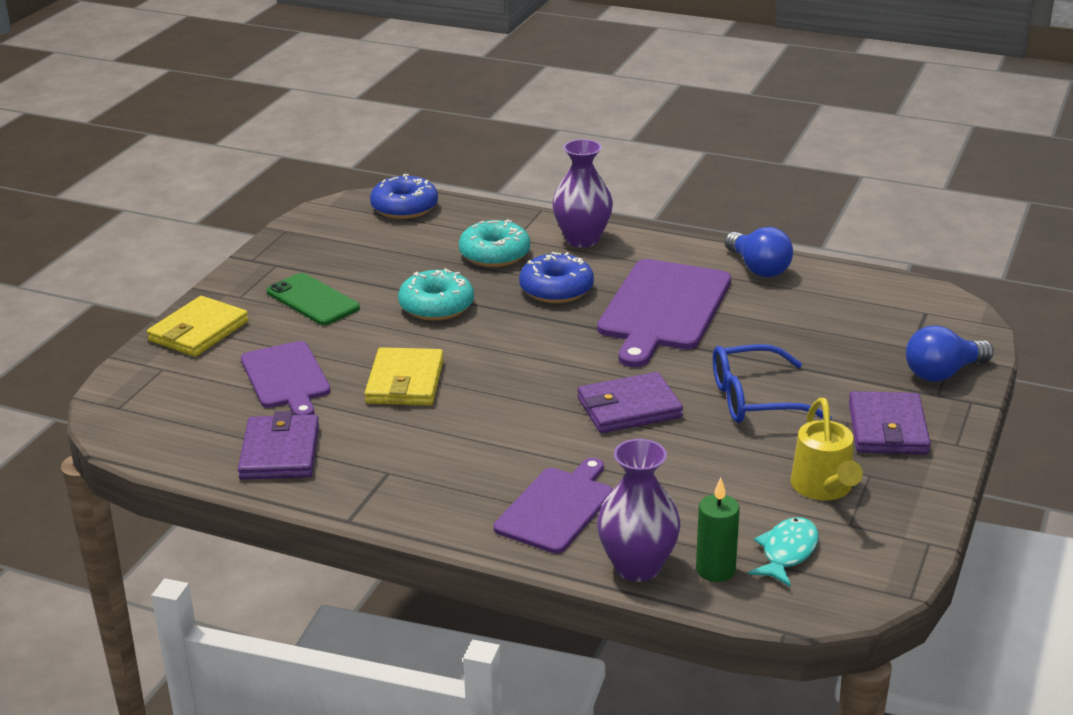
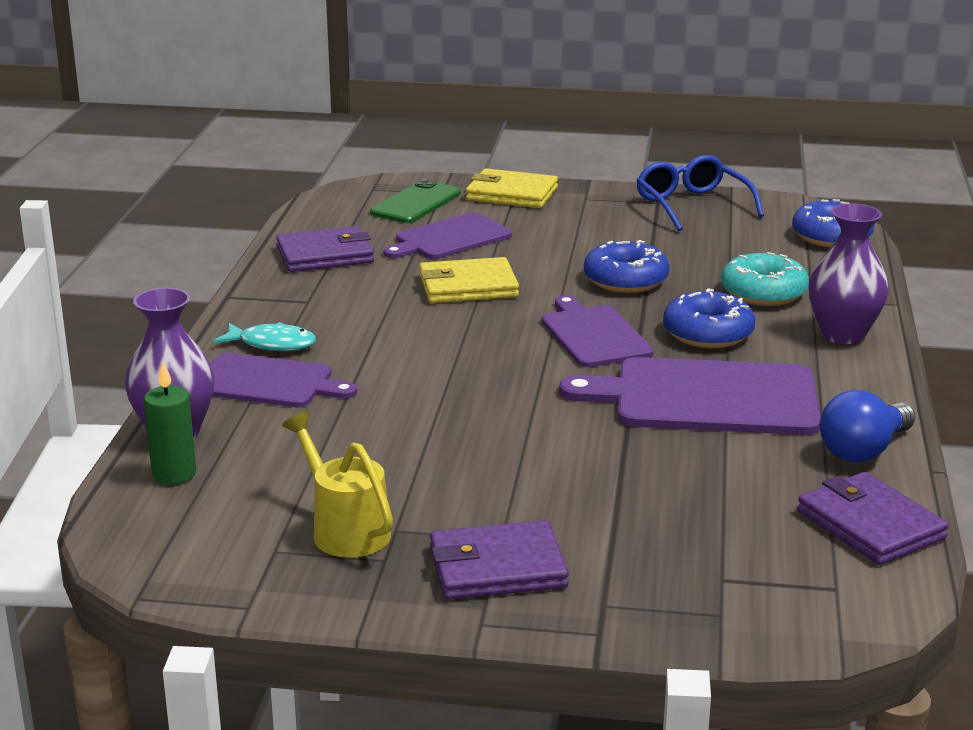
camera: 75 degrees right, 5 degrees down
green phone [267,273,360,325] -> green phone moved to [370,179,461,223]
turquoise donut [398,268,474,321] -> blue donut [584,240,670,293]
purple wallet [578,372,683,433] -> purple wallet moved to [798,472,949,565]
blue glasses [713,344,832,423] -> blue glasses moved to [636,155,764,231]
turquoise fish [748,517,819,587] -> turquoise fish moved to [213,322,316,351]
yellow watering can [791,398,863,500] -> yellow watering can turned 75 degrees clockwise [282,412,393,558]
blue light bulb [906,325,994,381] -> none
none -> purple cutting board [542,295,654,367]

